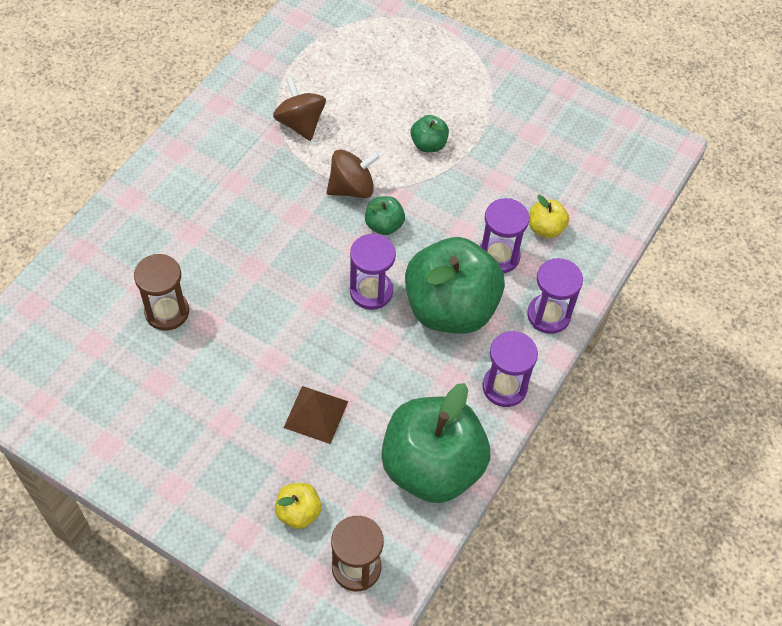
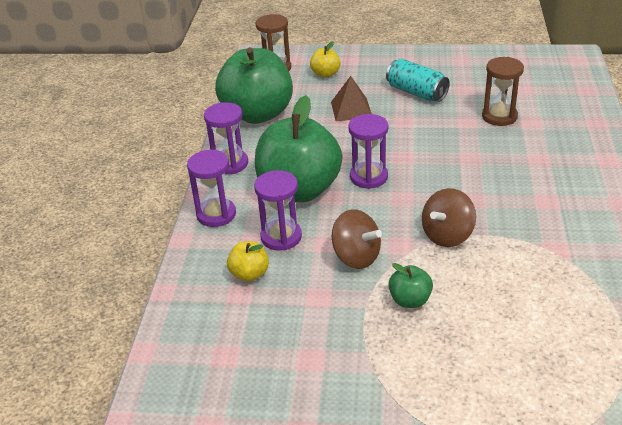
camera: 160 degrees right, 20 degrees down
brown spinning top [273,76,326,141] -> brown spinning top moved to [332,209,382,269]
green apple [365,196,405,235] -> none
none -> turquoise can [386,59,450,102]

